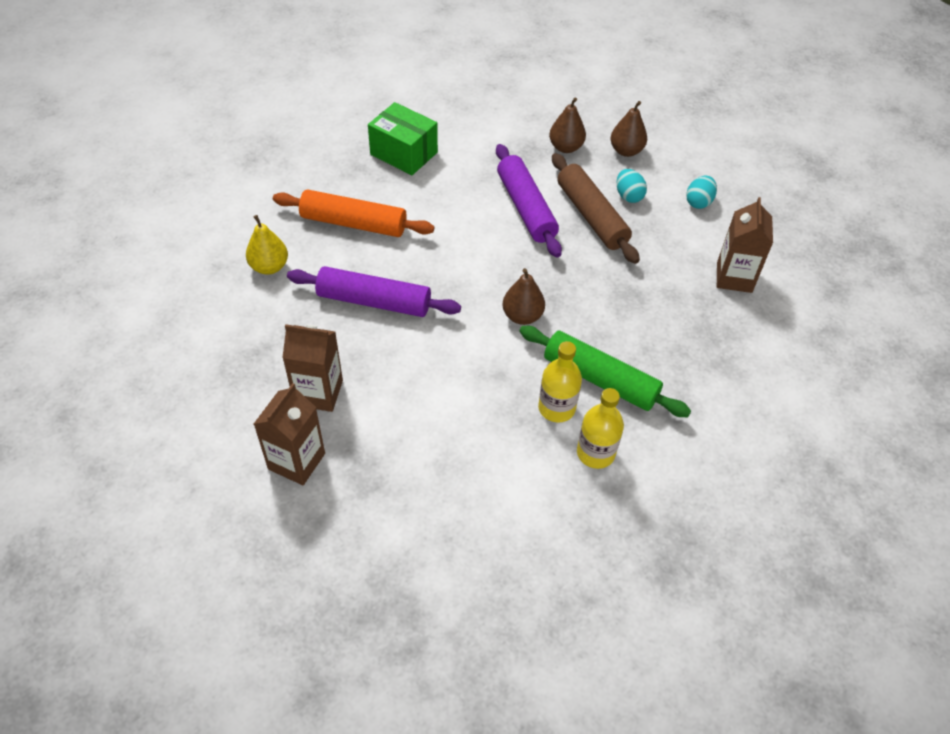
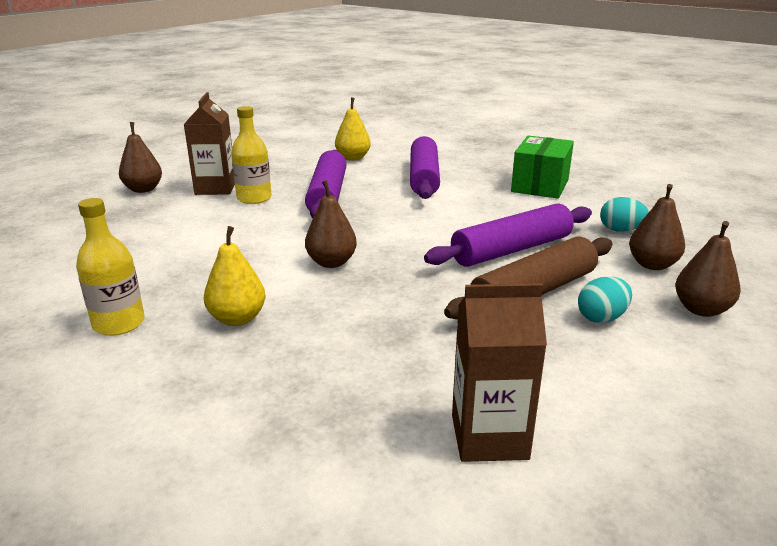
camera: 80 degrees right, 25 degrees down
brown carton [254,383,325,485] -> brown pear [119,122,162,193]
orange rolling pin [273,190,434,237] -> purple rolling pin [410,136,440,199]
green rolling pin [519,326,691,417] -> yellow pear [204,226,266,326]
yellow bottle [538,341,582,423] -> yellow bottle moved to [231,106,272,204]
turquoise egg [686,176,717,209] -> turquoise egg moved to [600,197,649,232]

